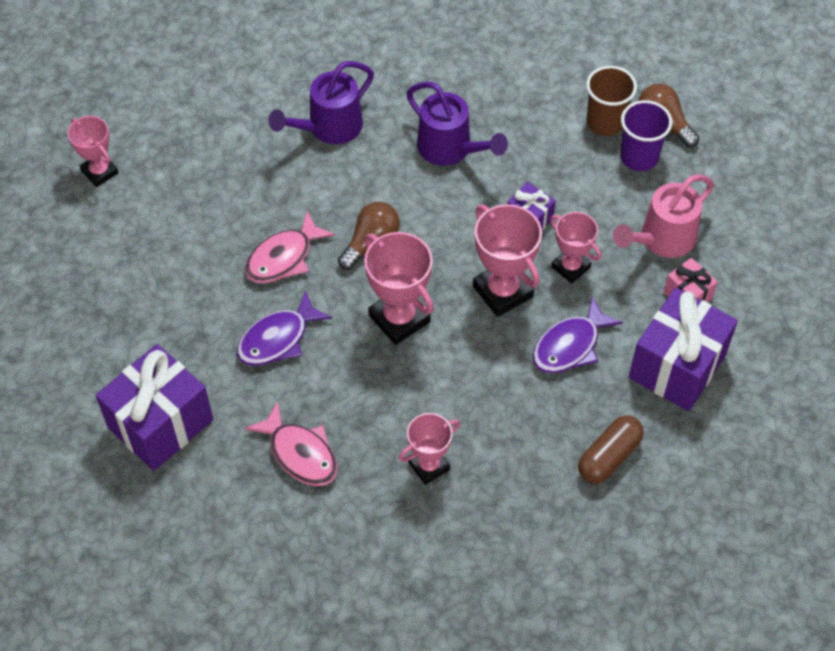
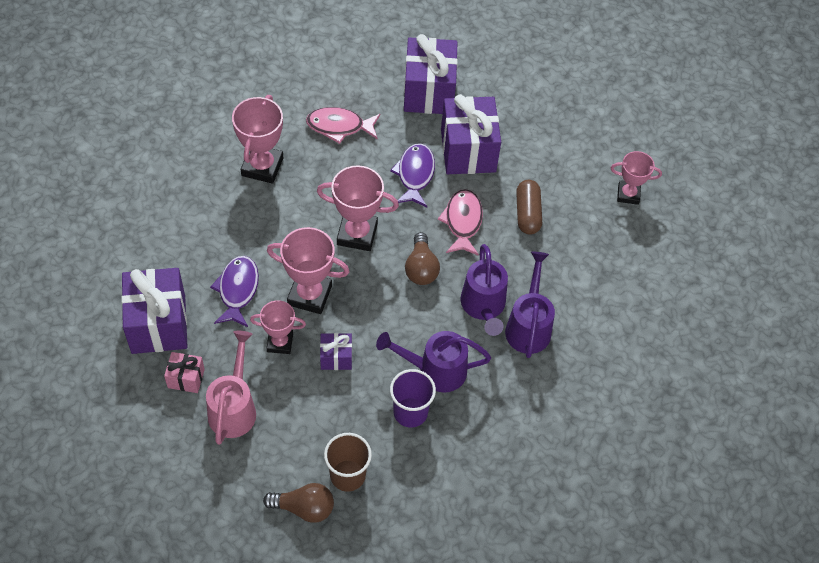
camera: 135 degrees right, 0 degrees up
pink trophy [399,413,460,485] -> pink trophy [232,95,283,184], size x1.55
brown capsule [578,415,644,484] -> brown capsule moved to [516,180,542,235]
purple cup [620,100,672,171] -> purple cup moved to [390,369,436,427]
none -> purple gift [441,94,501,174]
none -> purple watering can [460,244,508,336]

